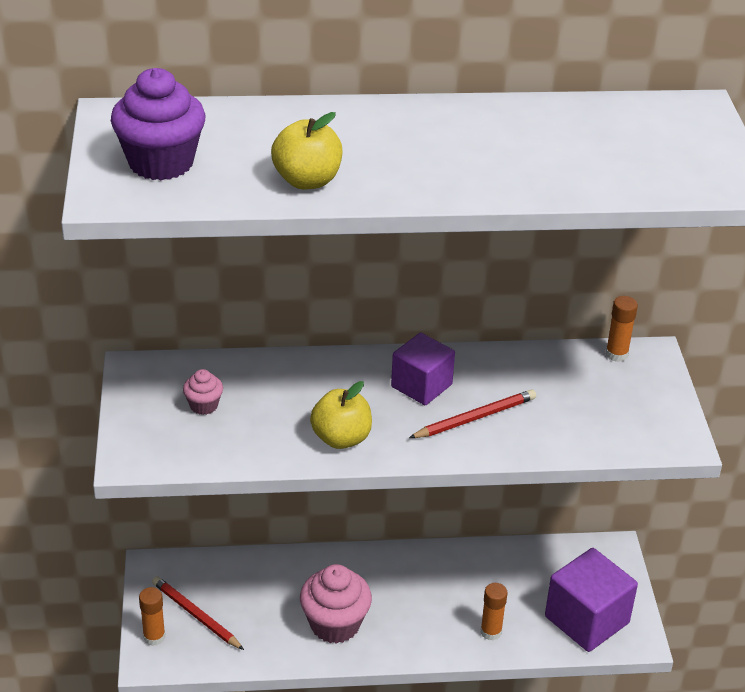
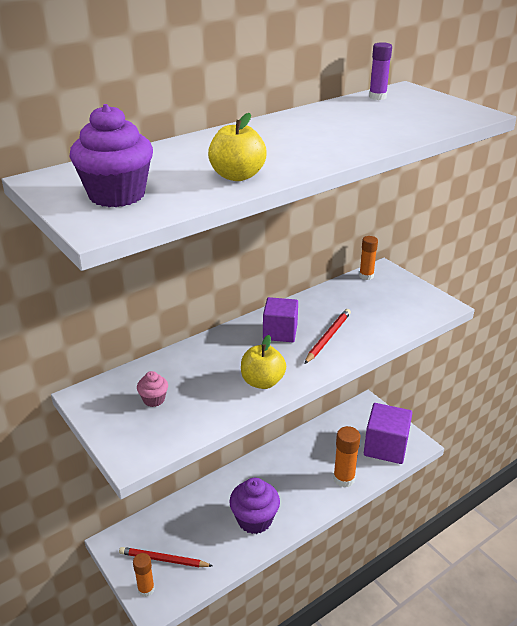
camera: 30 degrees left, 5 degrees down
pink cupcake [300,564,372,644] -> purple cupcake [229,478,280,534]
orange glue stick [480,583,508,641] -> orange glue stick [333,426,360,487], size x1.53
none -> purple glue stick [369,42,392,100]

